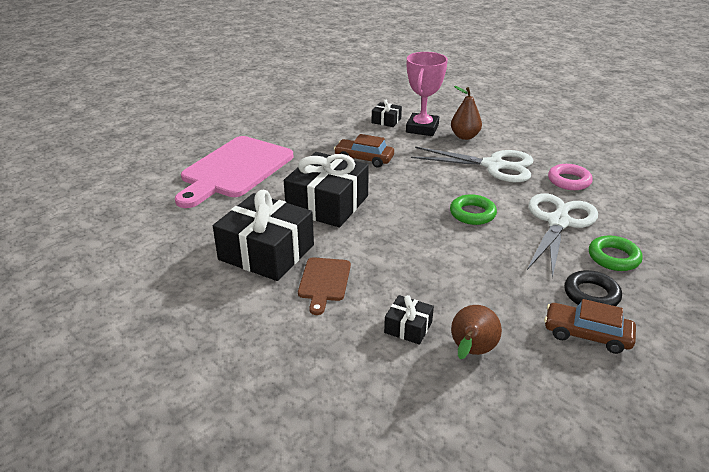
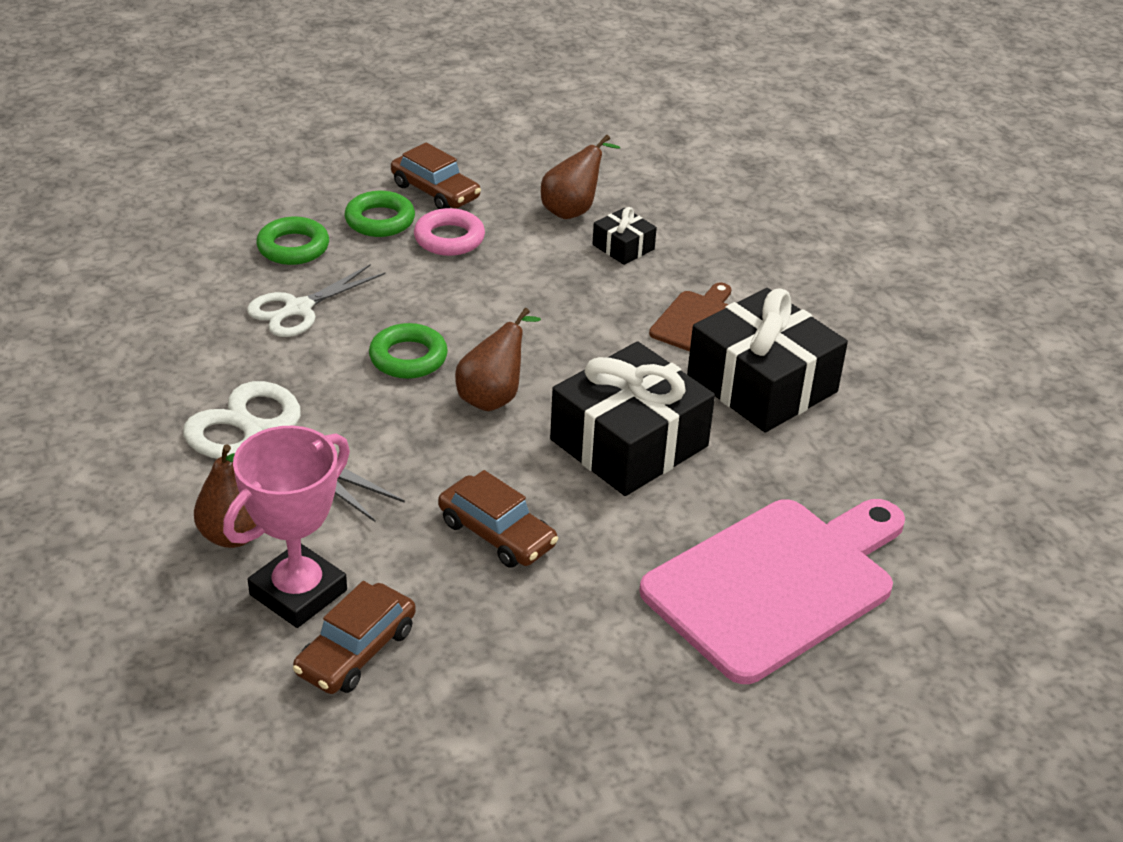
camera: 160 degrees left, 5 degrees up
black gift [372,100,402,127] -> brown car [293,581,416,694]
white scissors [527,193,598,278] -> white scissors [247,264,385,337], size x0.66
pink ring [548,164,593,190] -> pink ring moved to [414,208,485,256]
black ring [564,270,622,306] -> green ring [344,191,415,237]
none -> brown pear [455,308,541,411]

